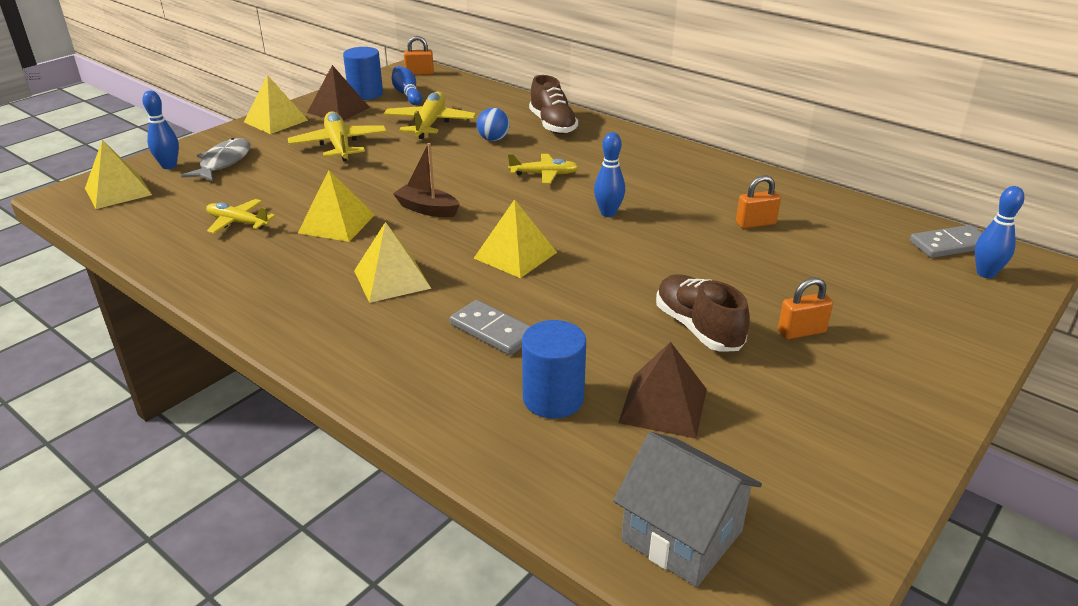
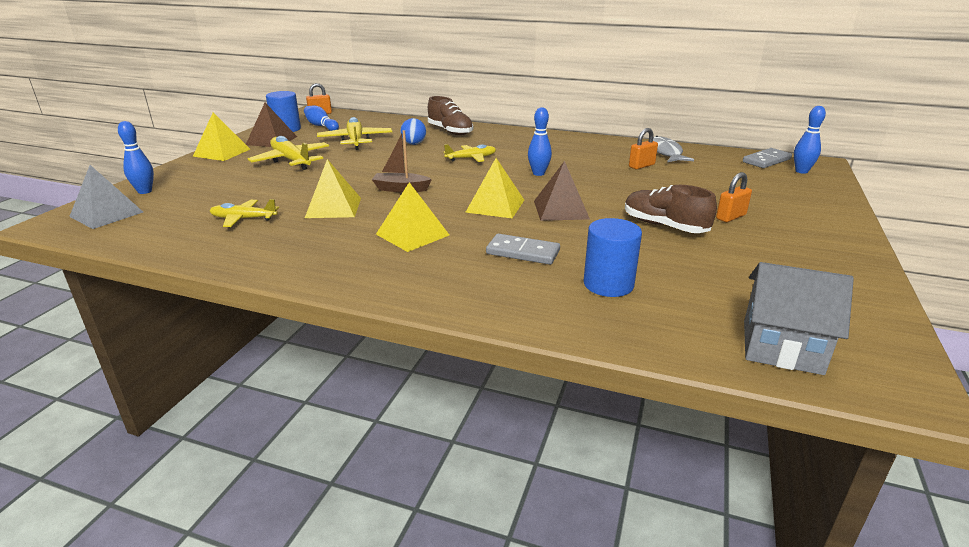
camera: 20 degrees left, 5 degrees down
yellow pyramid [85,140,152,209] -> grey pyramid [69,165,143,229]
grey fish [181,138,251,181] -> grey fish moved to [653,136,694,162]
brown pyramid [618,342,707,439] -> brown pyramid moved to [534,161,590,221]

